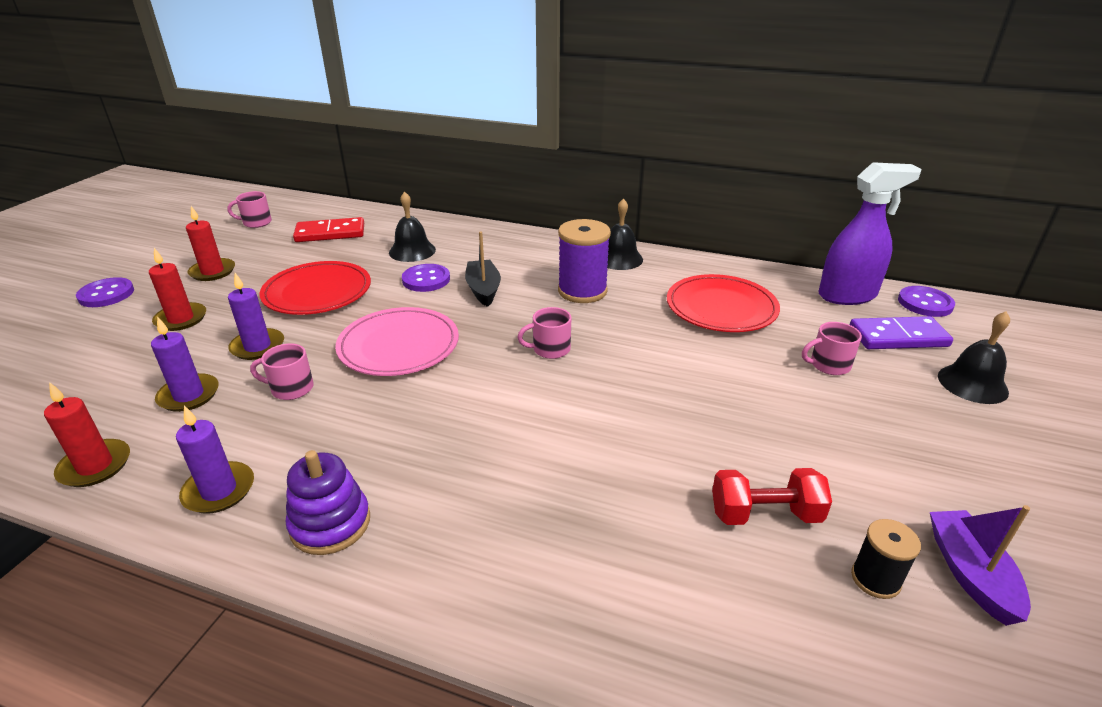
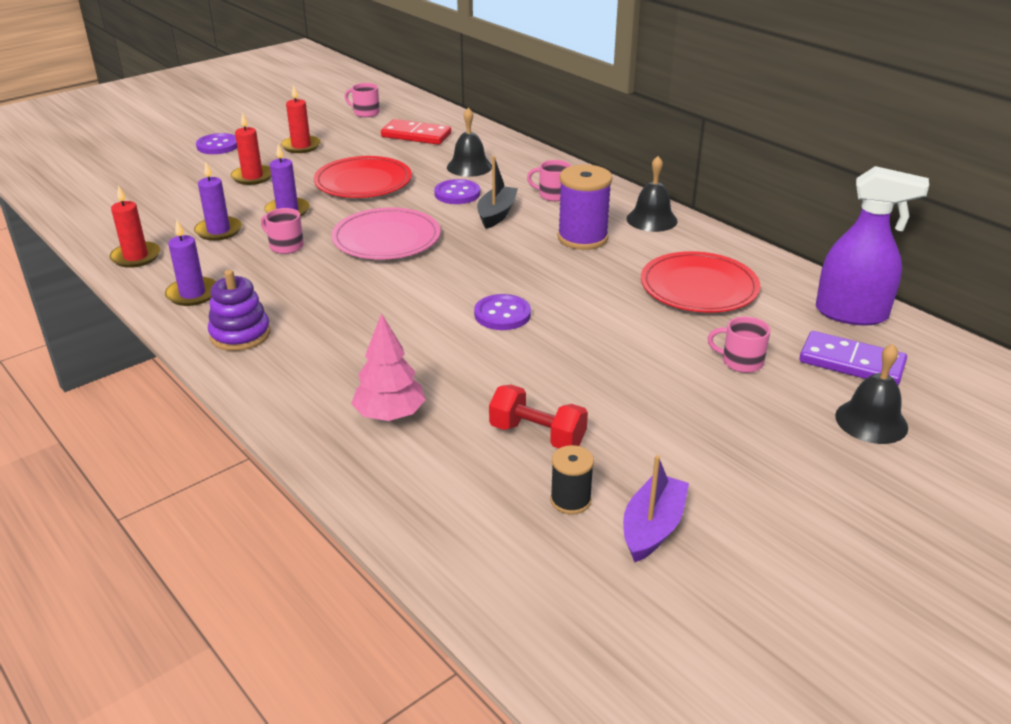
camera: 30 degrees right, 0 degrees up
pink mug [517,307,572,359] -> pink mug moved to [527,160,571,201]
purple button [898,286,955,317] -> purple button moved to [474,294,531,330]
none -> pink tree [351,313,426,421]

